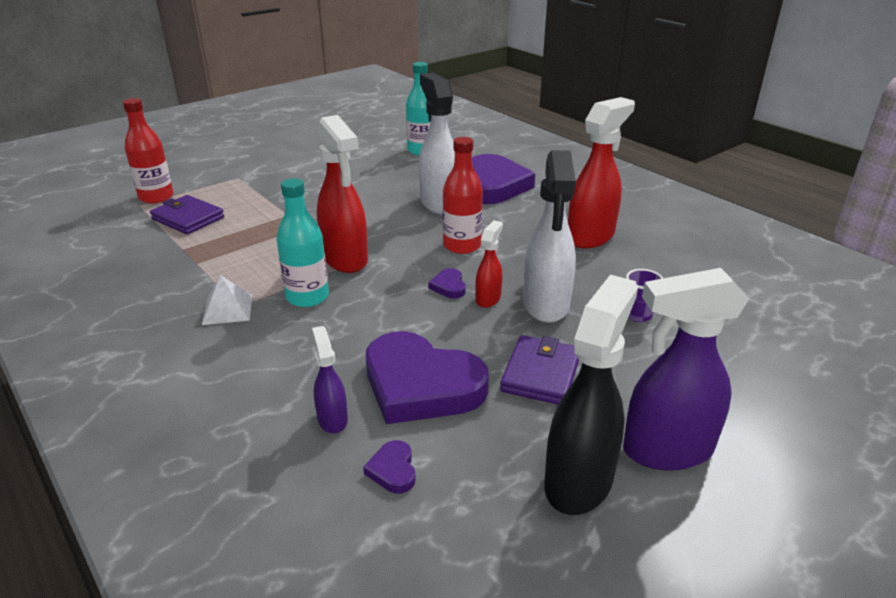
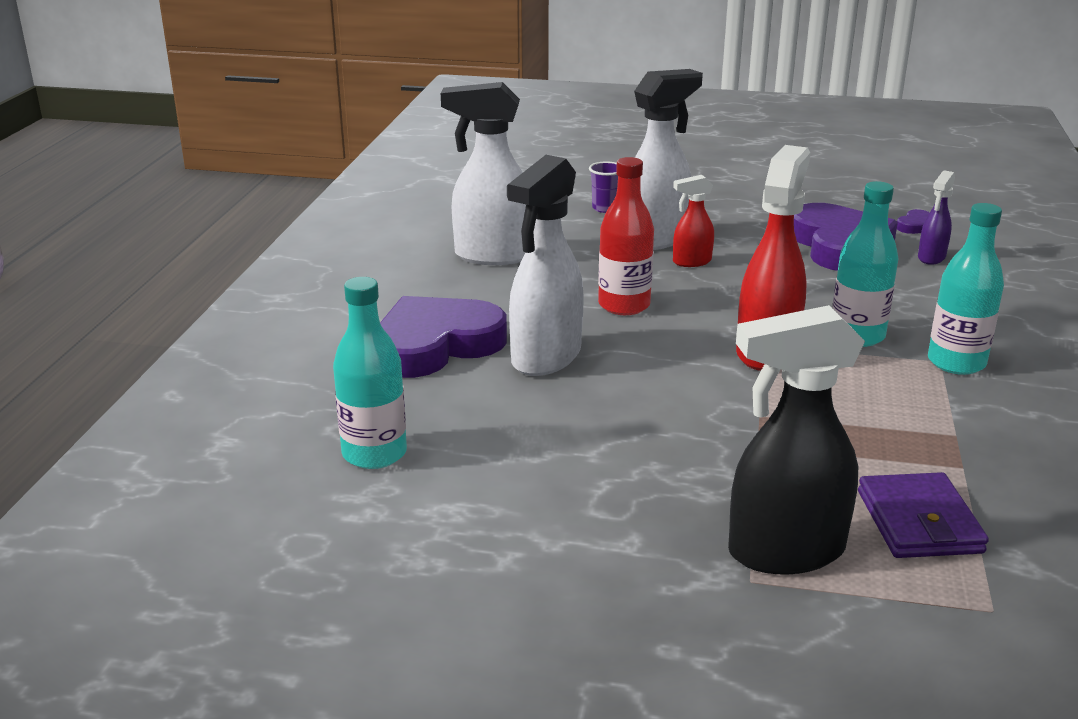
camera: 130 degrees left, 5 degrees down
red bottle [123,98,174,204] -> none
white pyramid [202,275,252,325] -> turquoise bottle [928,203,1004,375]
purple heart [428,268,466,299] -> none
purple wallet [500,335,579,405] -> none
black spray bottle [544,275,638,515] -> black spray bottle moved to [728,305,865,574]
red spray bottle [568,97,635,248] -> white spray bottle [441,82,526,265]
purple spray bottle [623,268,750,471] -> none

